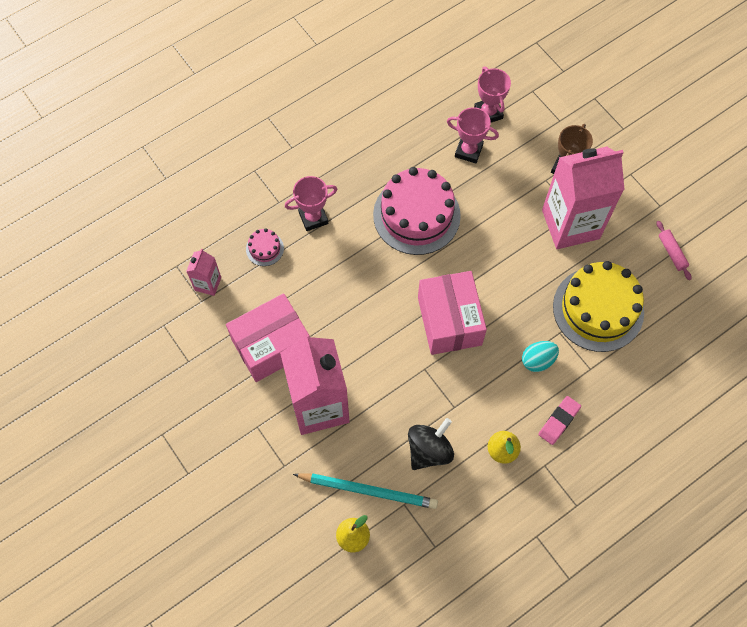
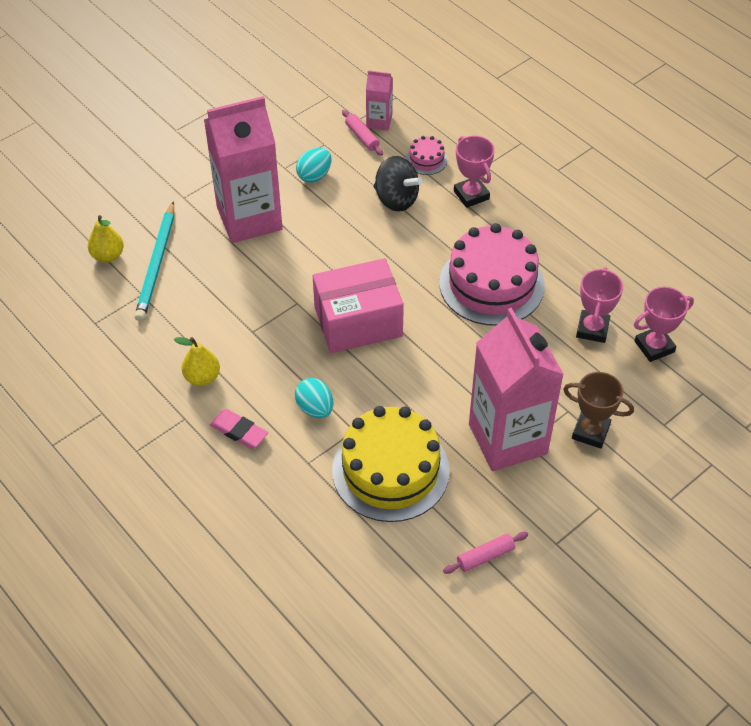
camera: 85 degrees right, 15 degrees down
pink box [226,293,310,382] -> turquoise egg [296,148,331,183]
black spinning top [408,418,454,470] -> black spinning top moved to [374,156,423,212]
none -> pink rolling pin [342,110,383,156]

